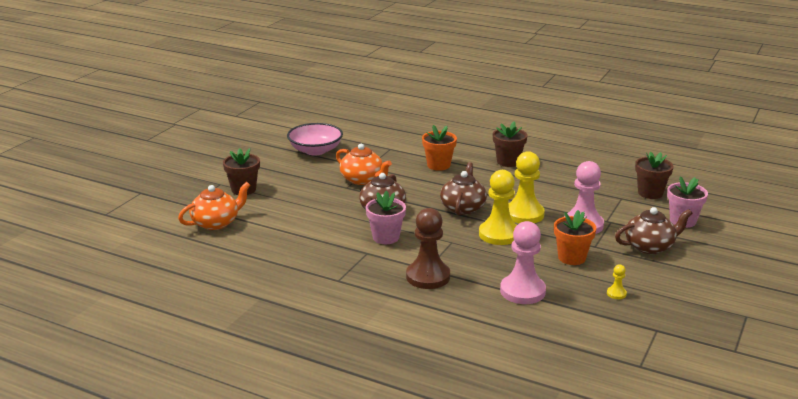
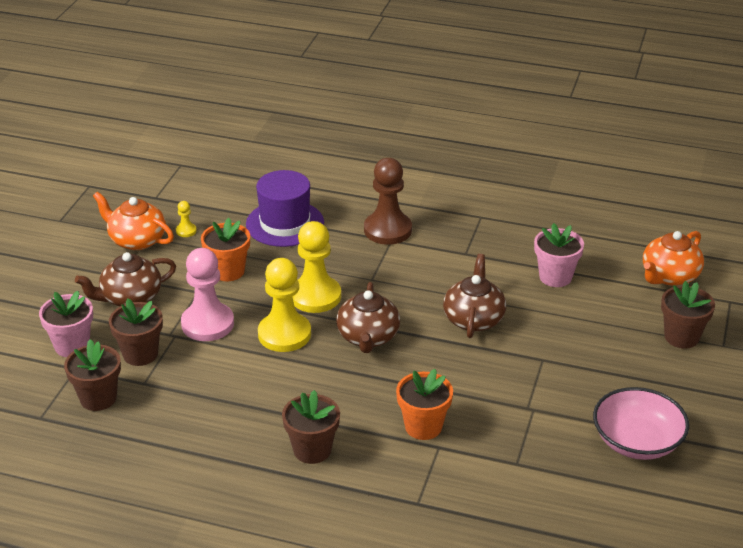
camera: 170 degrees right, 10 degrees up
orange teapot [336,144,392,185] -> orange teapot moved to [93,192,174,250]
pink flower pot [366,190,406,244] -> pink flower pot moved to [534,223,584,287]
pink pawn [500,221,546,304] -> purple hat [246,170,324,247]
none -> brown flower pot [109,298,163,366]

